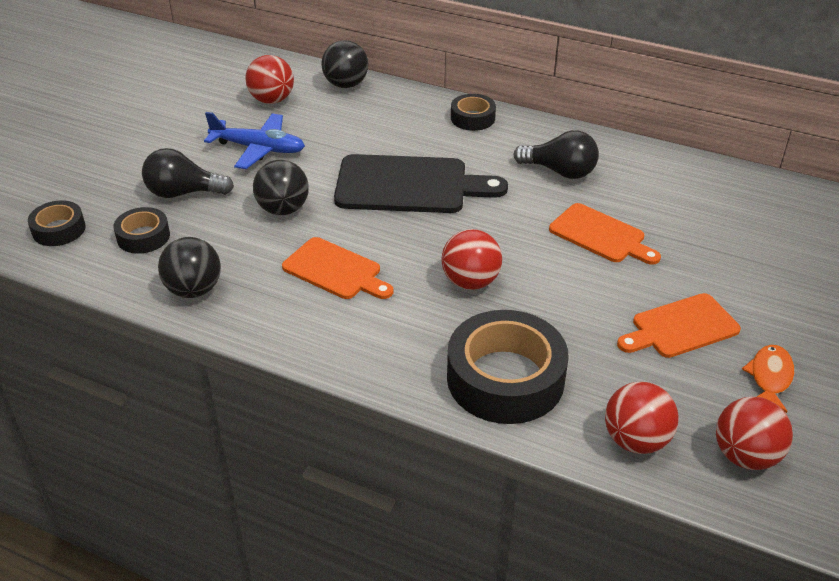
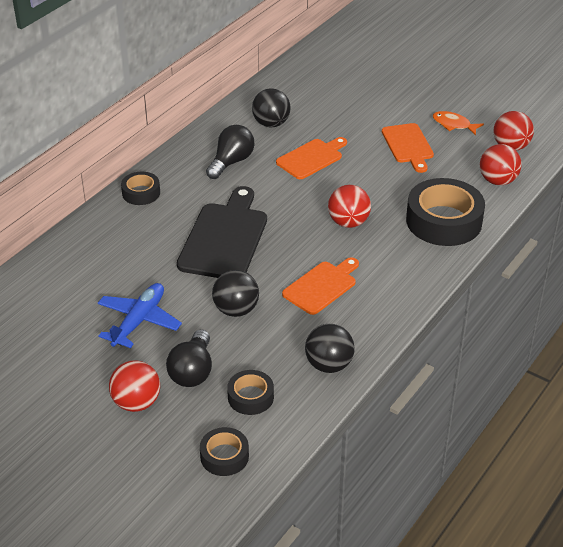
camera: 80 degrees left, 0 degrees up
red ball [245,55,294,104] -> red ball moved to [109,361,160,412]
black ball [321,40,368,88] -> black ball moved to [252,88,291,127]

